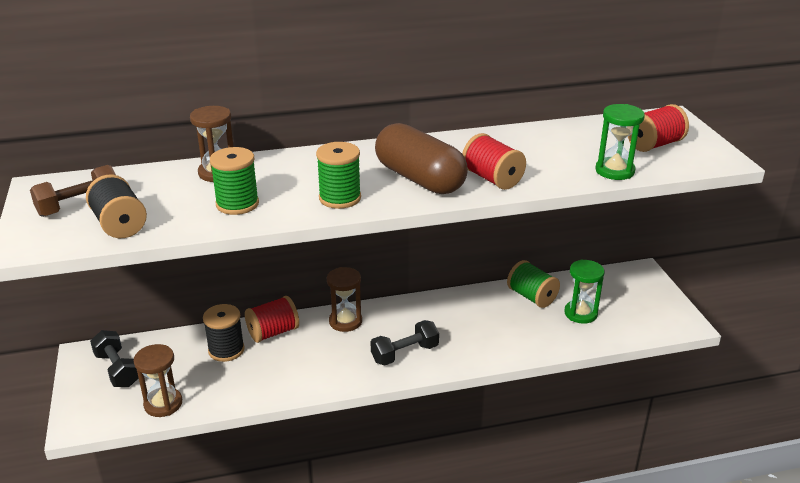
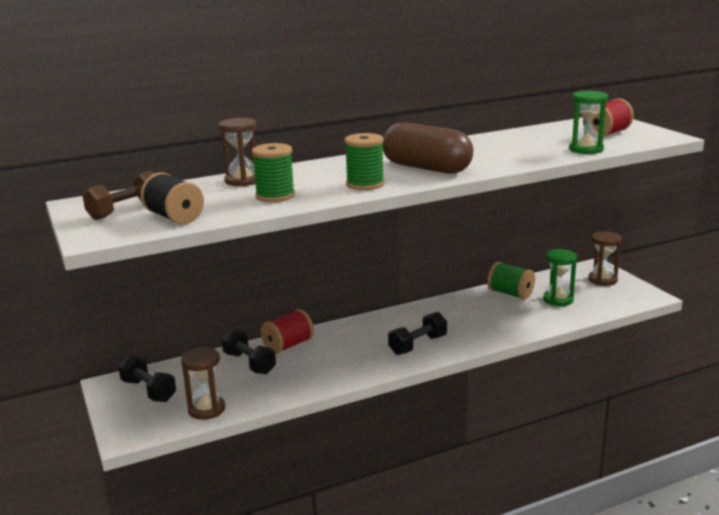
camera: 10 degrees left, 10 degrees down
black spool [203,304,245,362] -> black dumbbell [222,329,276,374]
brown hourglass [327,267,362,332] -> brown hourglass moved to [588,231,622,286]
red spool [462,133,526,190] -> none

